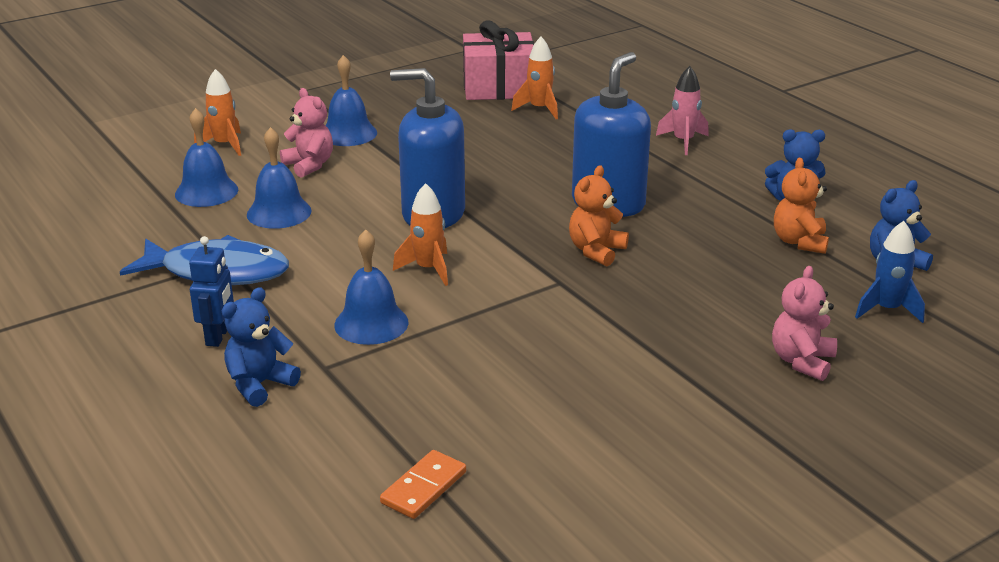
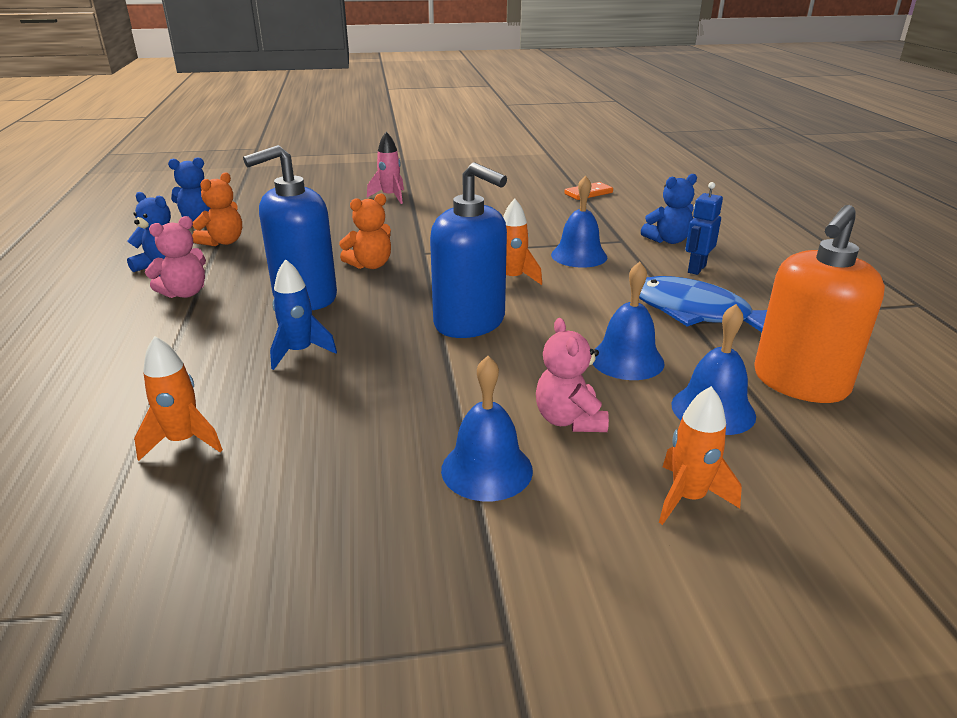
camera: 155 degrees left, 0 degrees up
pink gift [463,21,534,100] -> none
pink rocket [656,66,709,155] -> pink rocket moved to [367,132,404,204]
pink teddy bear [772,266,837,381] -> pink teddy bear moved to [145,216,206,298]
blue rocket [855,221,925,323] -> blue rocket moved to [270,259,337,370]
none -> orange soap dispenser [754,205,885,403]

